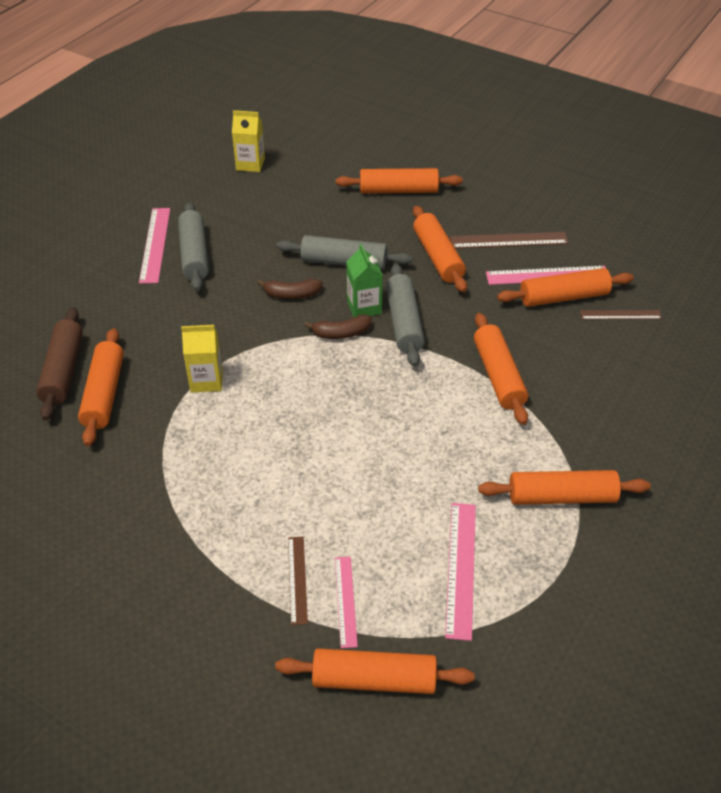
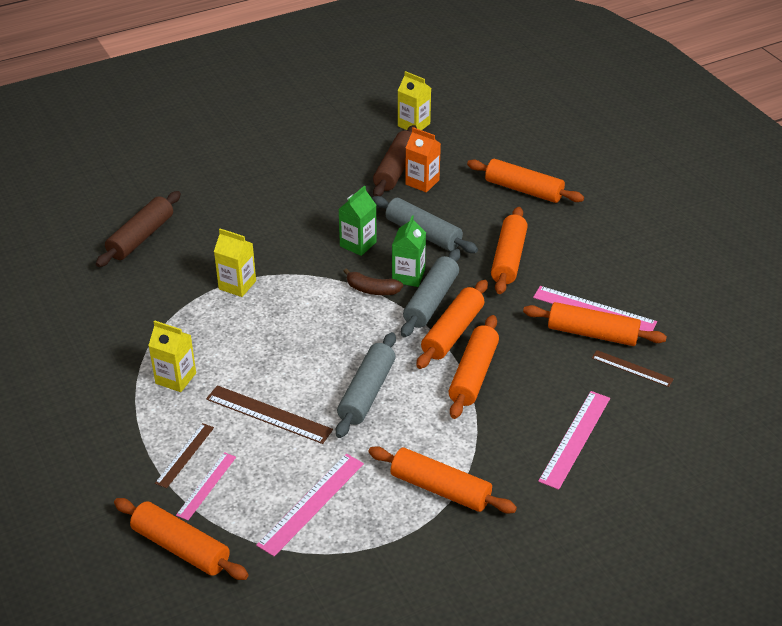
camera: 30 degrees right, 5 degrees down
orange rolling pin [78,328,124,446] -> orange rolling pin moved to [416,280,488,369]
pink ruler [139,208,170,284] -> pink ruler moved to [538,391,610,490]
grey rolling pin [178,202,209,291] -> grey rolling pin moved to [336,332,396,438]
brown banana [257,279,323,299] -> green carton [339,185,377,256]
brown ruler [450,232,569,249] -> brown ruler moved to [206,385,333,444]
none -> yellow carton [148,320,196,392]
none -> brown rolling pin [373,125,417,196]
none -> orange carton [405,127,441,192]

